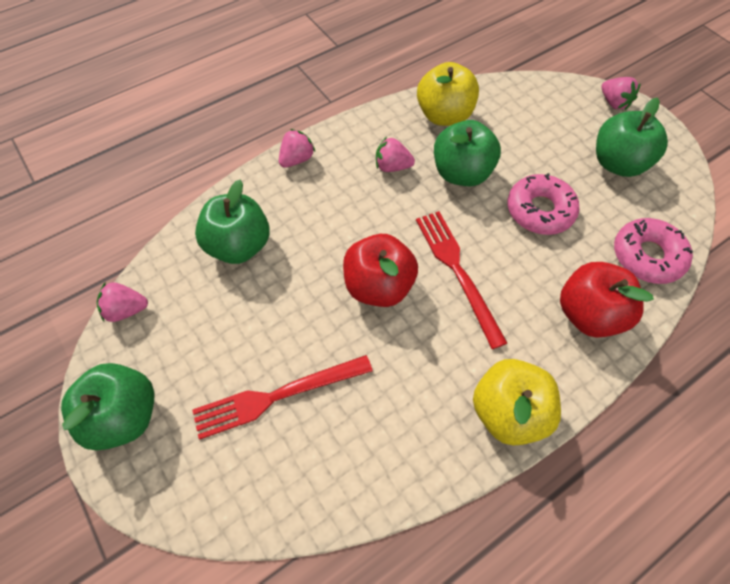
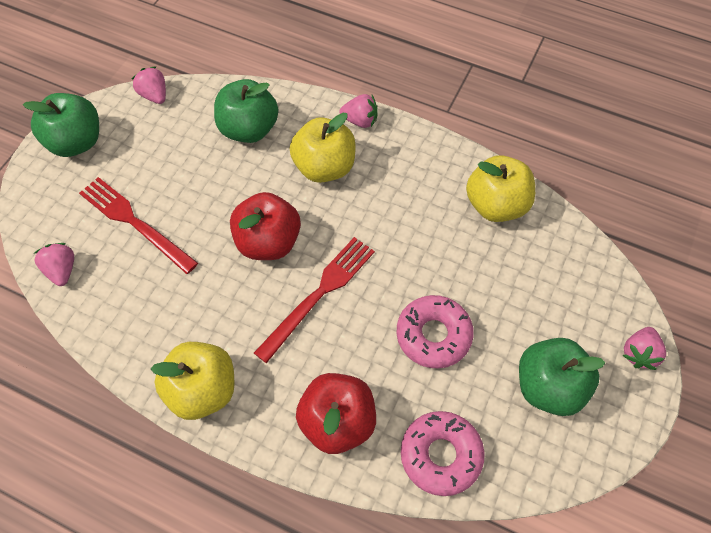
camera: 60 degrees right, 0 degrees up
pink strawberry [376,137,415,172] -> pink strawberry moved to [33,243,74,286]
green apple [434,120,501,186] -> none
none -> yellow apple [290,113,356,183]

